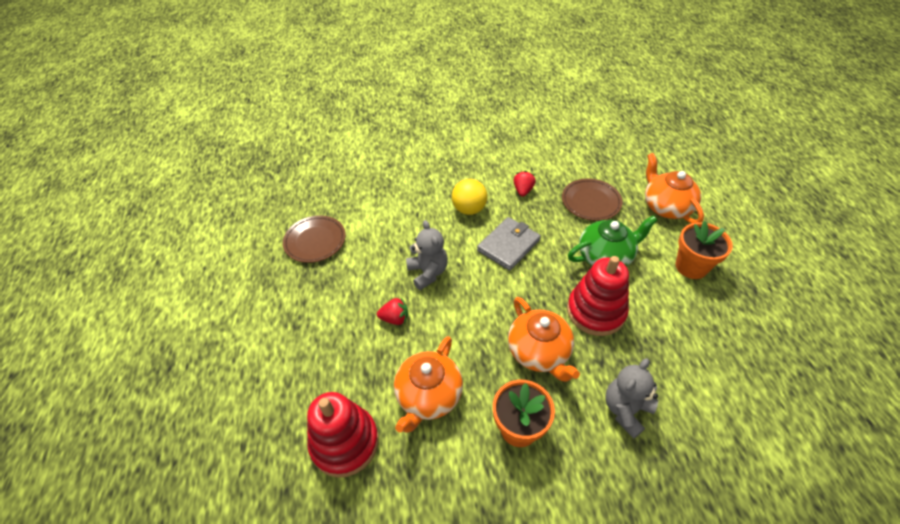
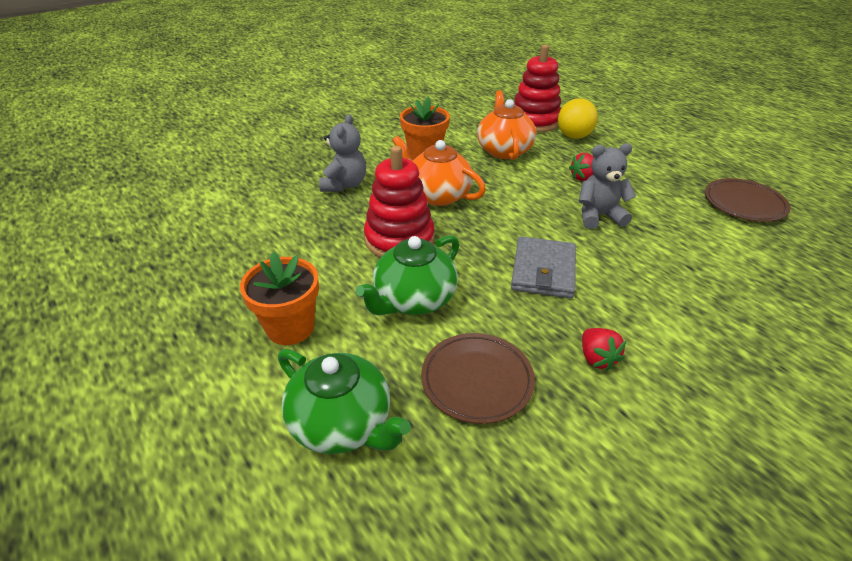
camera: 150 degrees right, 10 degrees down
grey teddy bear [406,220,448,290] -> grey teddy bear turned 135 degrees clockwise [579,143,636,229]
yellow ball [452,179,487,215] -> yellow ball moved to [558,98,598,139]
orange teapot [645,153,704,223] -> green teapot [278,349,411,454]

